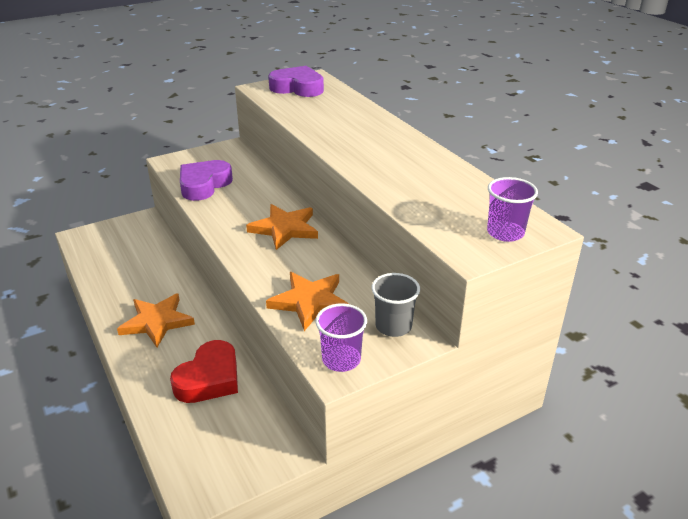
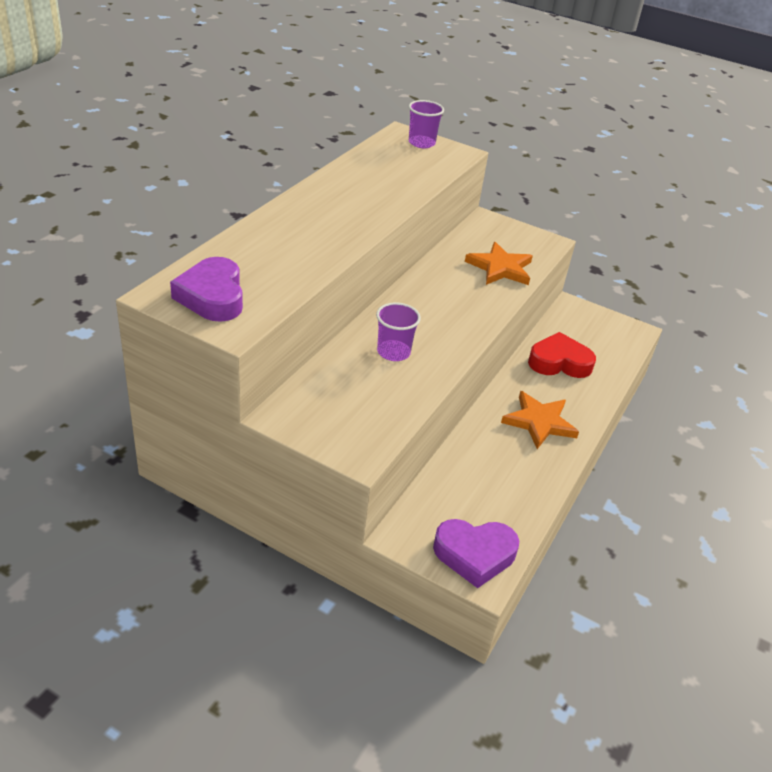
camera: 125 degrees left, 5 degrees up
purple heart [180,160,233,201] -> purple heart moved to [433,519,519,588]
orange star [246,204,318,250] -> none
purple cup [315,303,367,372] -> purple cup moved to [376,302,421,361]
grey cup [371,273,420,337] -> none

